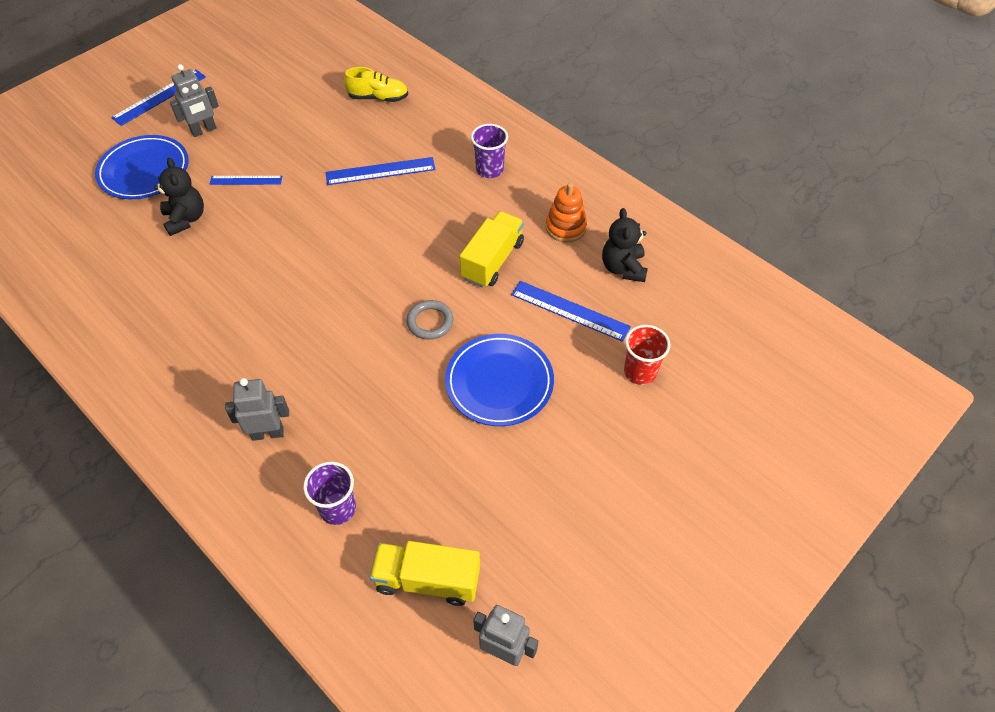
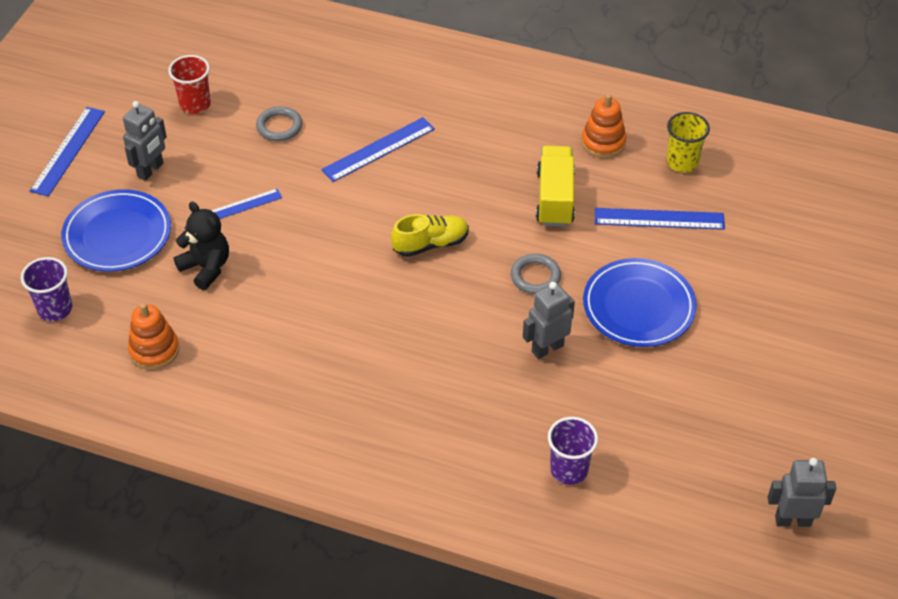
camera: 25 degrees left, 5 degrees down
grey robot [225,378,289,441] -> grey robot moved to [523,282,575,359]
yellow shoe [344,67,408,102] -> yellow shoe moved to [391,214,469,257]
yellow truck [370,541,480,606] -> none
purple cup [471,124,508,178] -> purple cup moved to [21,257,72,321]
black teddy bear [602,208,648,282] -> yellow cup [667,112,710,173]
red cup [624,325,670,385] -> red cup moved to [168,55,211,114]
none -> orange stacking toy [128,303,179,370]
none -> grey ring [256,106,302,141]

